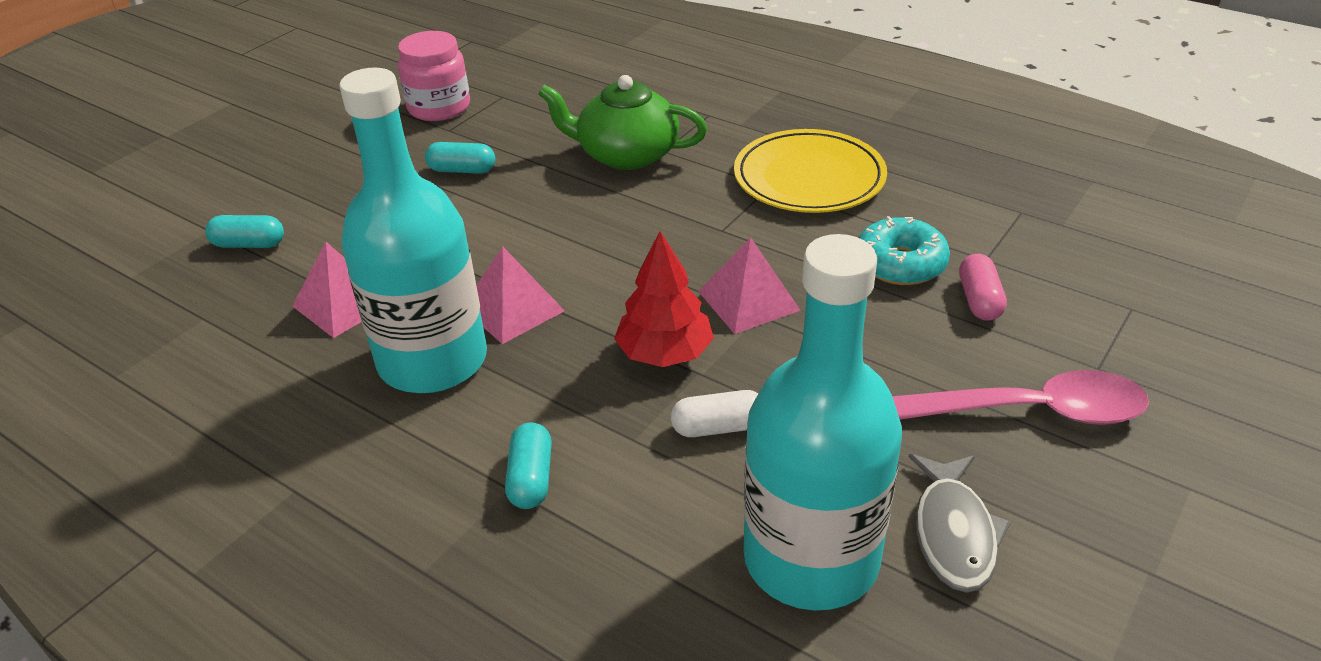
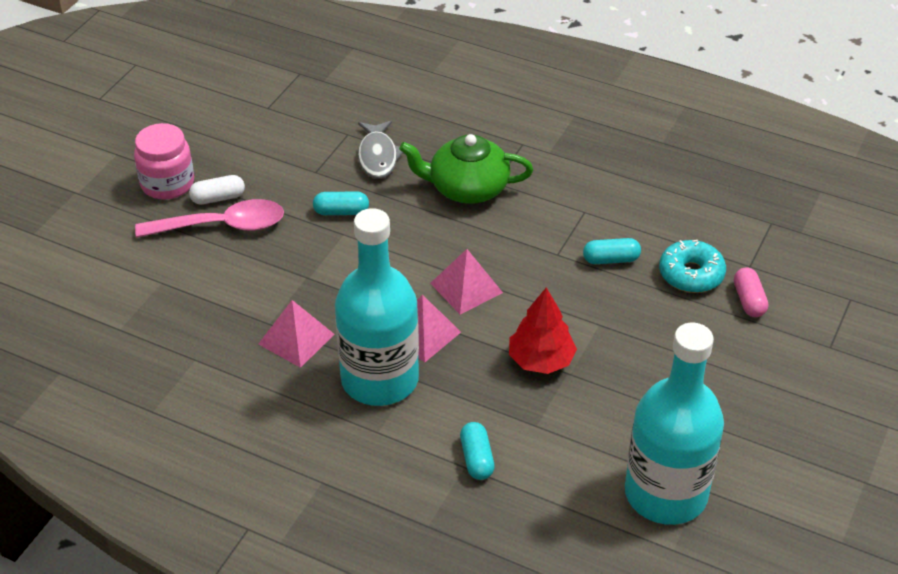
camera: 10 degrees left, 5 degrees up
turquoise capsule [205,215,284,248] -> turquoise capsule moved to [583,238,641,264]
pink jar [398,31,470,121] -> pink jar moved to [134,123,194,200]
white capsule [671,390,758,437] -> white capsule moved to [189,175,245,204]
pink pyramid [698,237,801,334] -> pink pyramid moved to [430,249,503,315]
yellow plate [734,129,887,213] -> none
pink spoon [892,370,1149,425] -> pink spoon moved to [135,199,284,238]
grey fish [909,454,1011,592] -> grey fish moved to [358,121,403,179]

